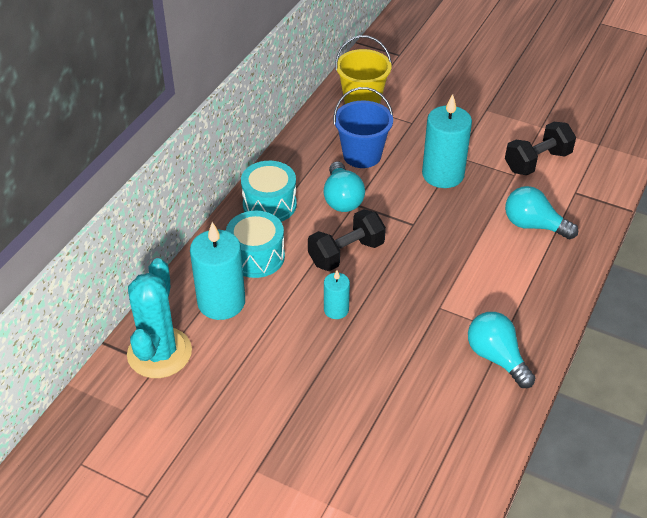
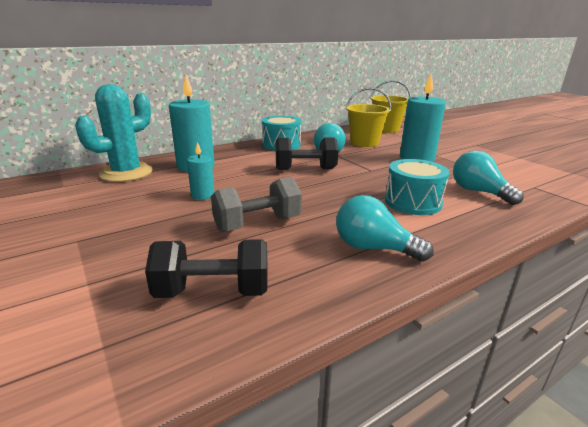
camera: 30 degrees right, 20 degrees down
turquoise drum [226,211,285,278] -> turquoise drum moved to [385,159,450,215]
turquoise candle [324,270,350,319] -> turquoise candle moved to [187,142,214,200]
blue bucket [333,87,393,168] -> yellow bucket [346,87,391,147]
turquoise light bulb [468,312,535,388] -> turquoise light bulb turned 60 degrees counterclockwise [336,195,434,262]
black dumbbell [505,122,576,175] -> black dumbbell moved to [145,239,268,298]
none -> grey dumbbell [211,177,302,232]

